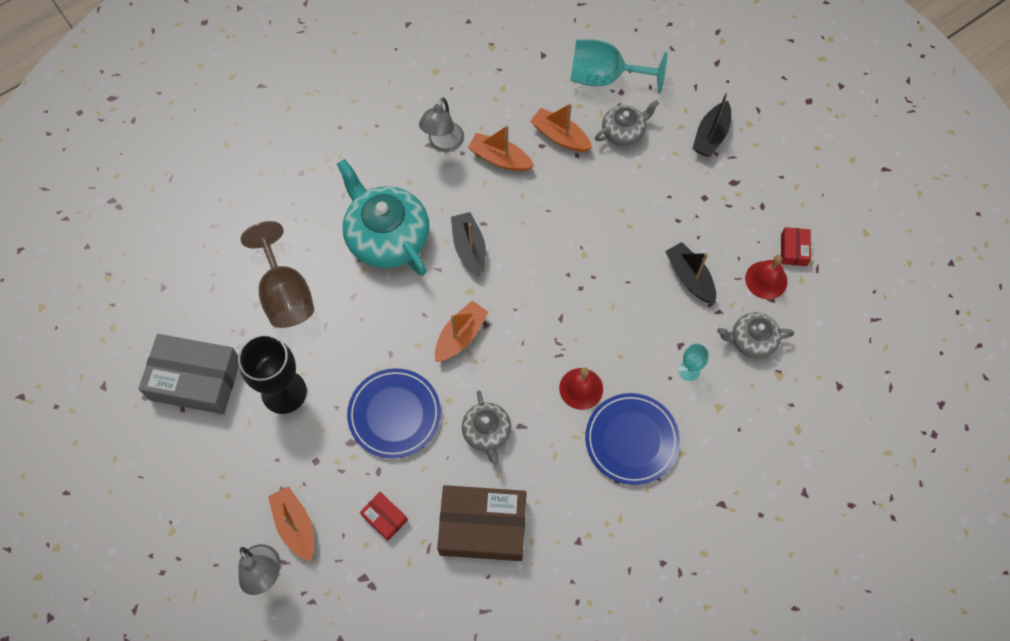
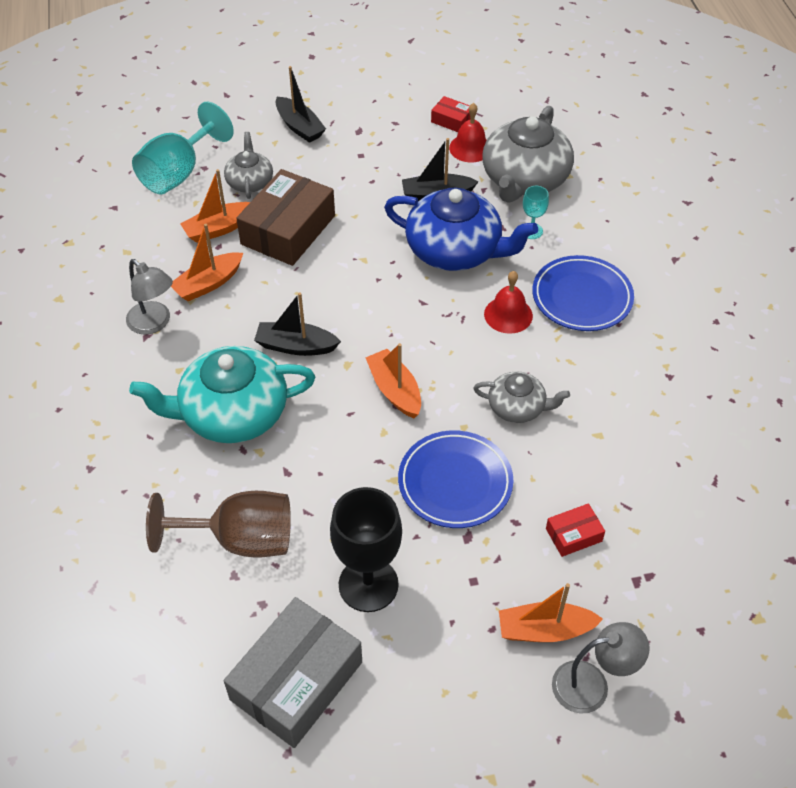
camera: 65 degrees left, 15 degrees down
brown box [437,485,527,561] -> brown box moved to [236,169,335,266]
grey teapot [717,312,794,359] -> grey teapot [482,106,574,203], size x1.86
none -> blue teapot [384,188,538,271]

